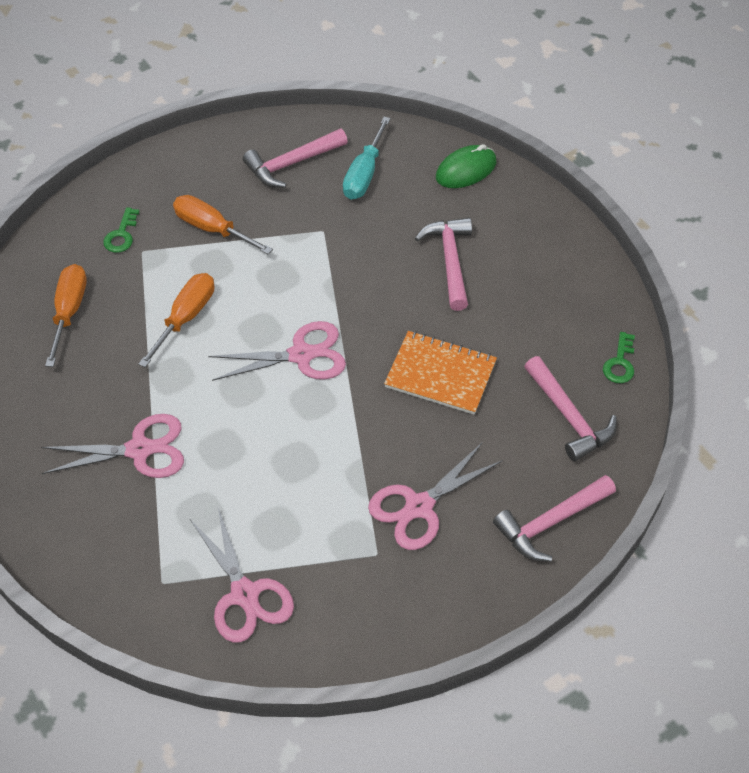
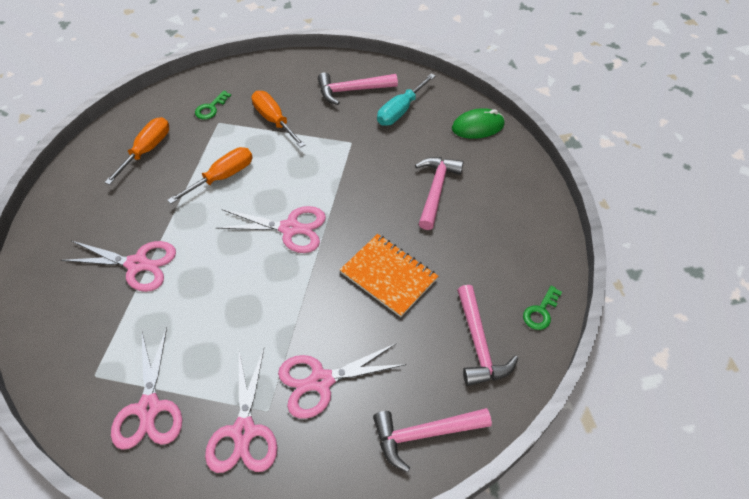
camera: 20 degrees right, 0 degrees up
none -> pink scissors [205,349,277,473]

